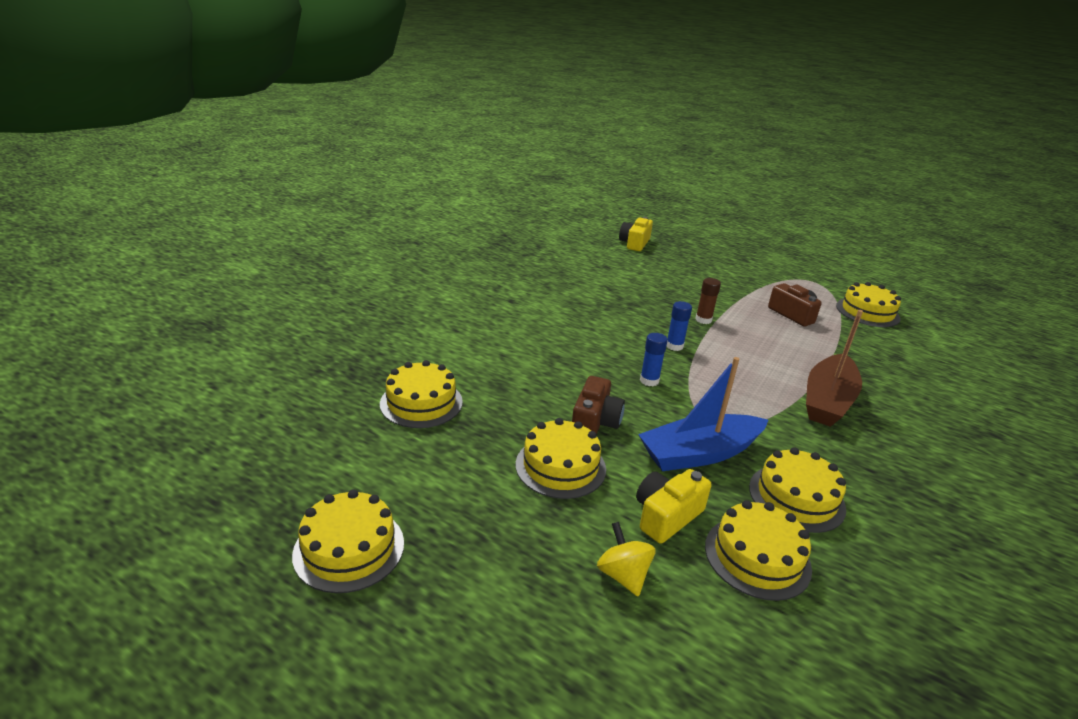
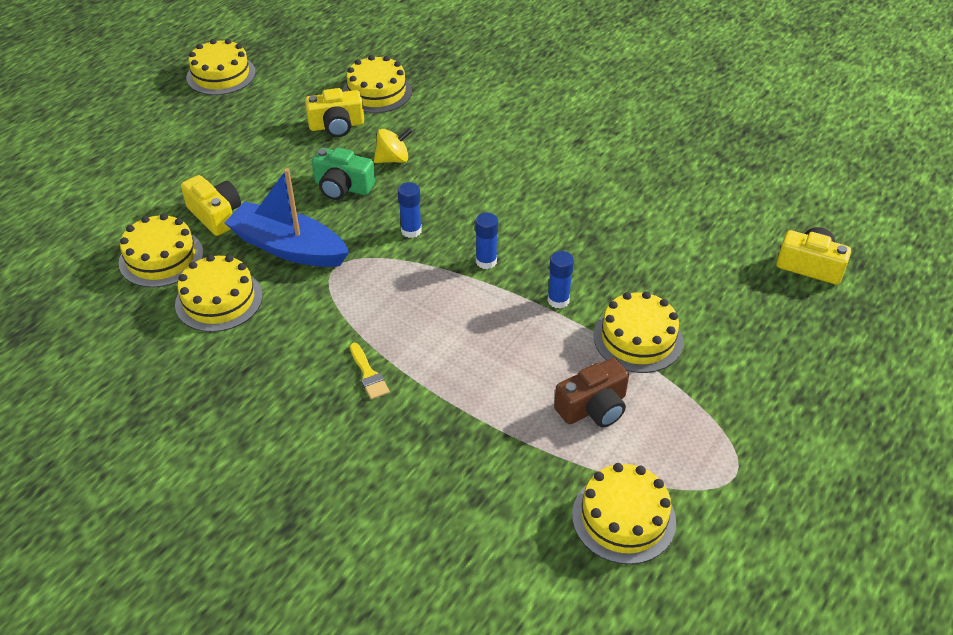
camera: 95 degrees right, 15 degrees up
yellow cake [516,418,606,499] -> yellow cake moved to [593,291,683,373]
brown camera [572,376,625,434] -> green camera [312,147,375,200]
yellow spinning top [597,522,656,596] -> yellow spinning top moved to [374,128,412,163]
blue boat [638,357,768,471] -> blue boat turned 45 degrees counterclockwise [224,168,349,267]
brown glue stick [695,278,721,324] -> blue glue stick [548,251,574,309]
brown boat [806,310,863,427] -> yellow brush [350,343,390,399]
none -> yellow camera [305,88,364,137]

